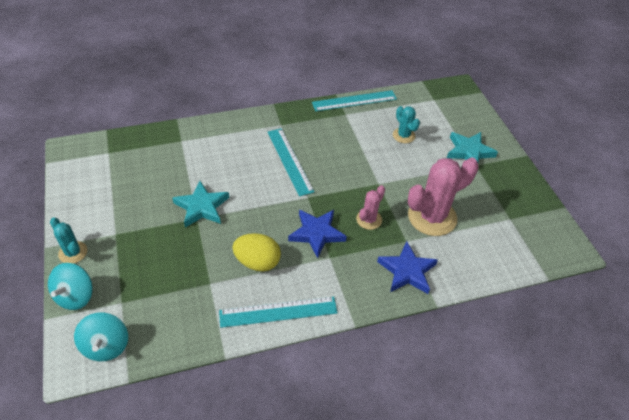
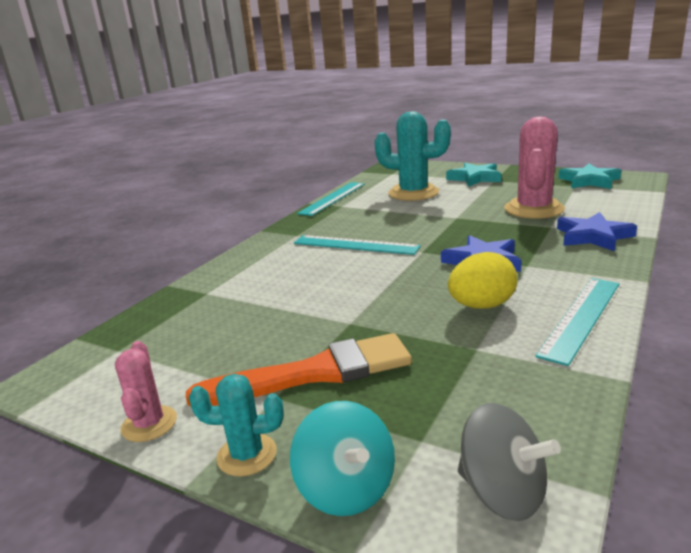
camera: 40 degrees left, 25 degrees down
turquoise spinning top [74,313,128,361] -> grey spinning top [458,403,561,521]
turquoise star [172,181,229,227] -> turquoise star moved to [558,164,621,189]
pink cactus [356,185,385,230] -> pink cactus moved to [115,341,177,442]
turquoise cactus [393,106,420,143] -> turquoise cactus [374,111,451,201], size x1.91
none -> orange brush [186,333,412,406]

